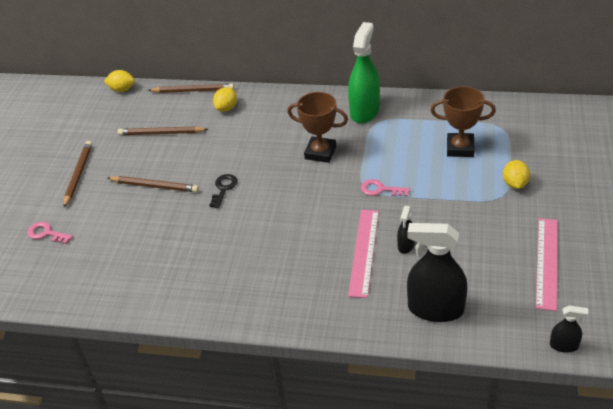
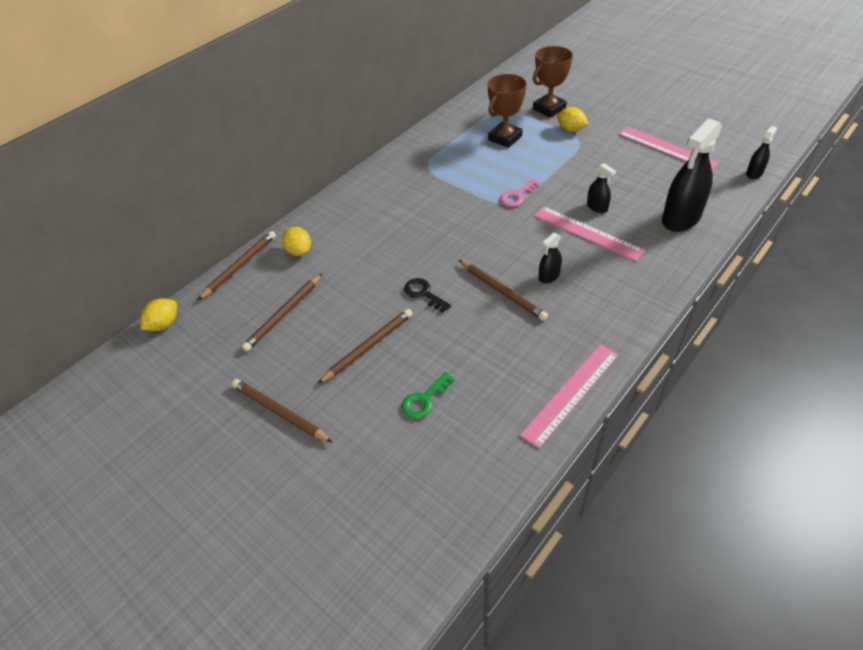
camera: 60 degrees left, 5 degrees up
pink key [27,222,73,244] -> none
brown trophy [287,92,348,163] -> brown trophy moved to [533,46,573,118]
green spray bottle [348,22,380,124] -> none
none -> green key [402,372,455,419]
none -> brown pencil [459,260,548,321]
none -> pink ruler [520,344,619,448]
none -> black spray bottle [539,232,562,284]

